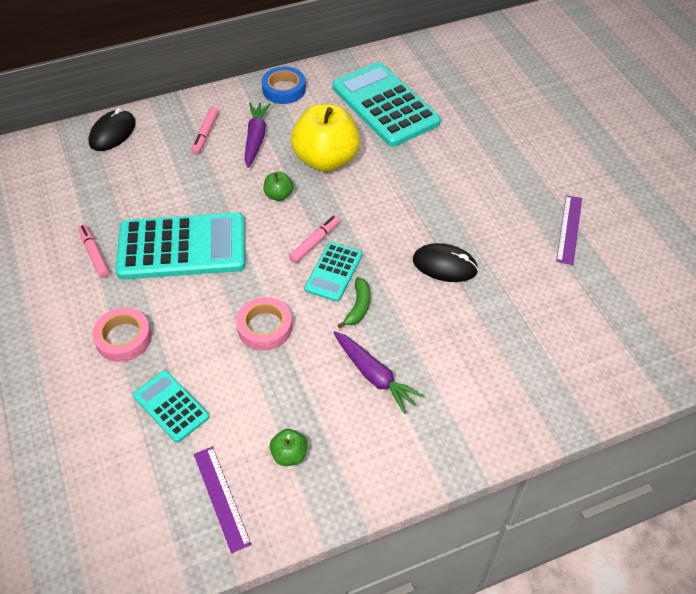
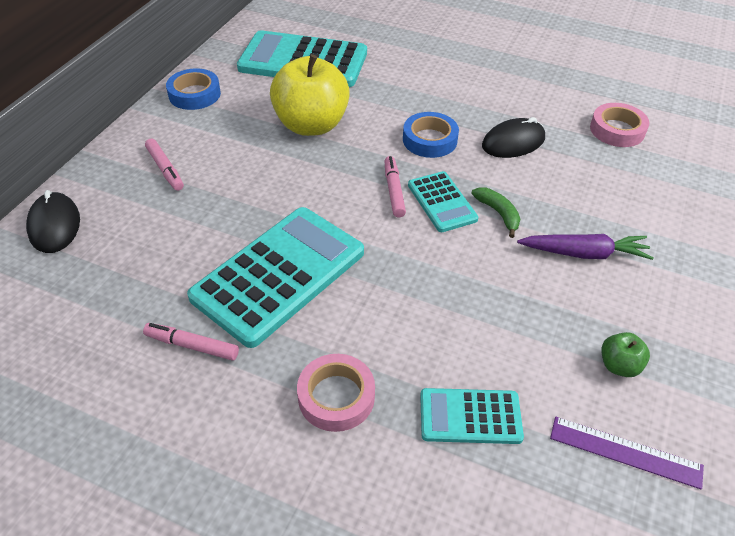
camera: 45 degrees left, 5 degrees down
pink tape [236,297,292,351] -> pink tape moved to [590,103,649,147]
purple carrot [245,103,271,168] -> none
green apple [264,172,293,201] -> none
purple ruler [556,195,582,265] -> none
none -> blue tape [403,112,459,158]

